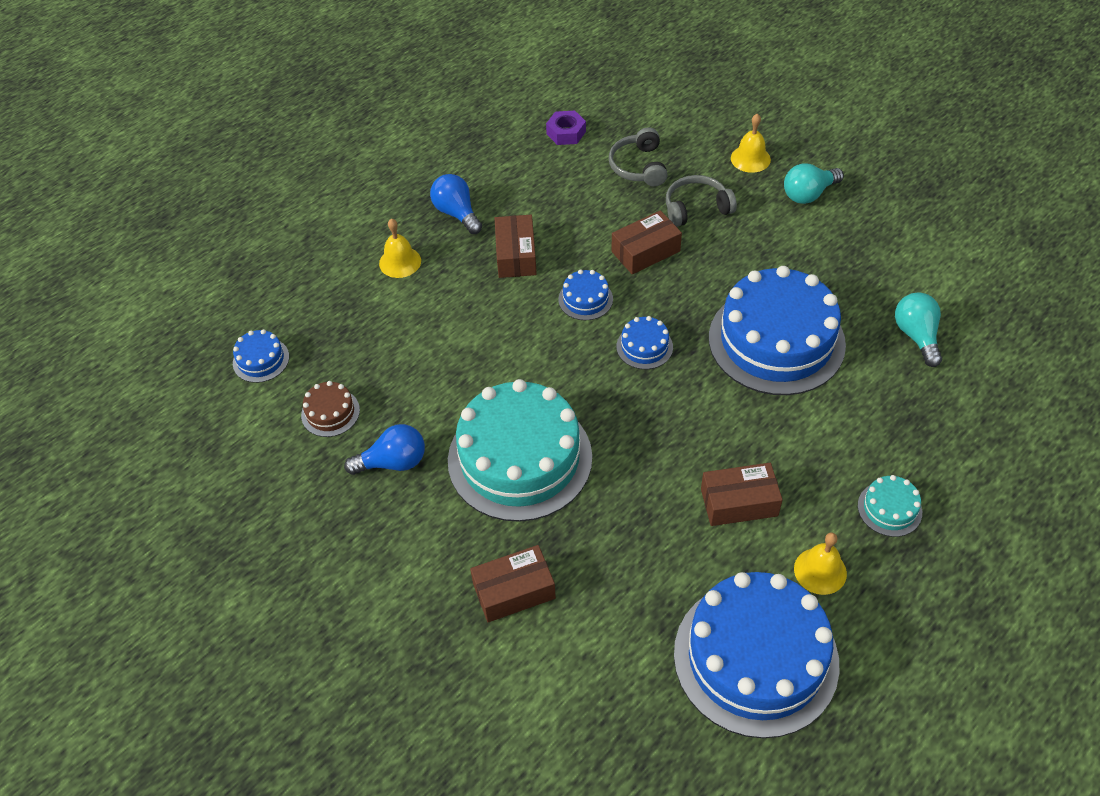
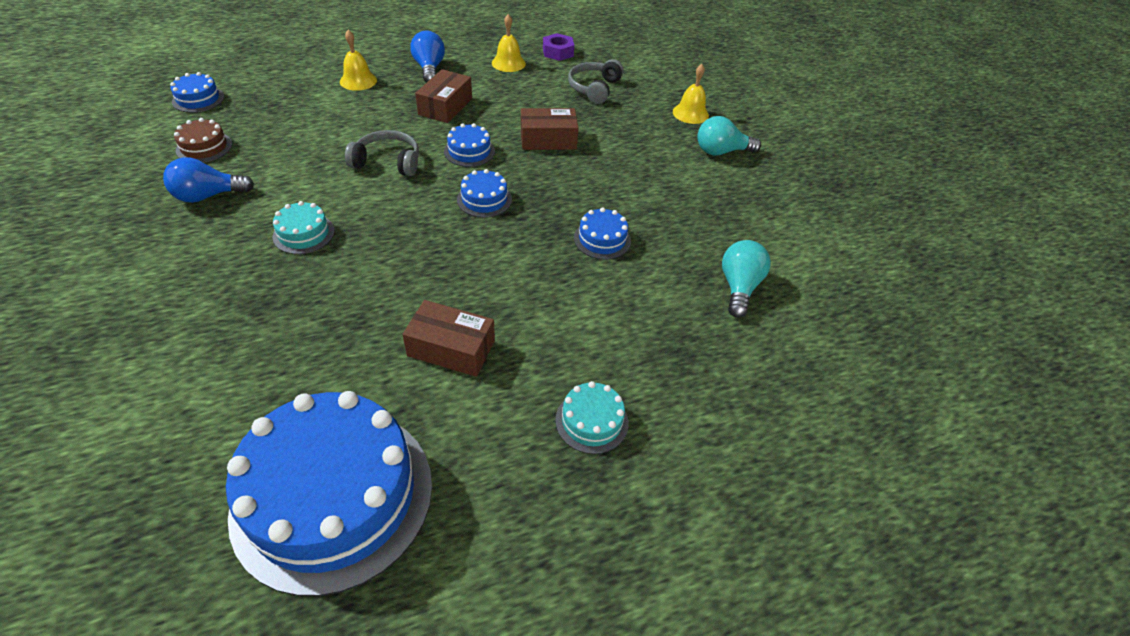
camera: 20 degrees right, 5 degrees down
blue light bulb [344,424,425,475] -> blue light bulb turned 150 degrees clockwise [163,157,254,203]
turquoise cake [448,379,592,522] -> turquoise cake [272,201,335,254], size x0.42
brown box [470,545,556,622] -> none
grey headphones [666,175,737,227] -> grey headphones moved to [345,130,419,176]
blue cake [709,266,846,395] -> blue cake [574,207,631,259], size x0.42
yellow bell [794,533,847,595] -> yellow bell moved to [492,14,526,72]

